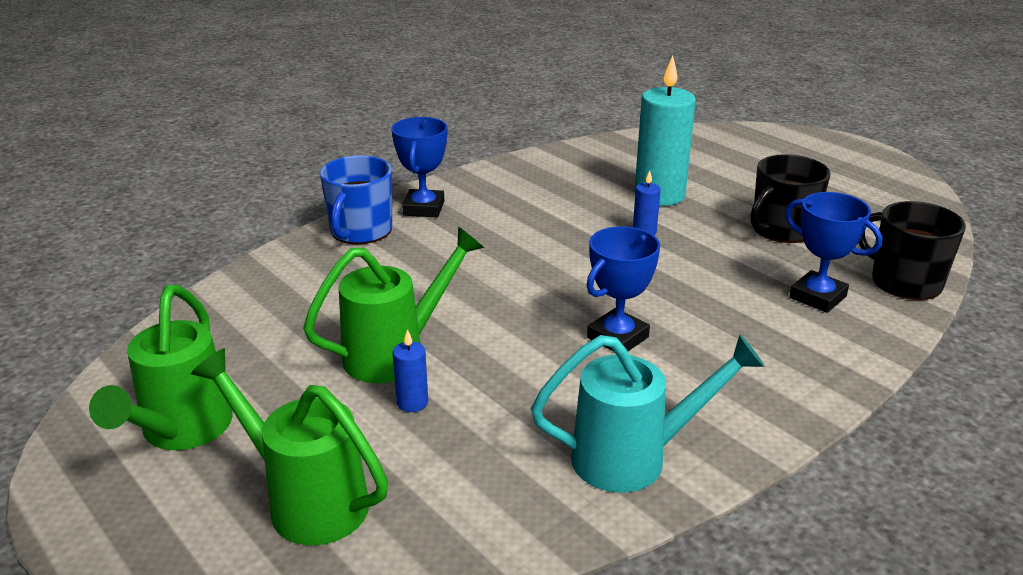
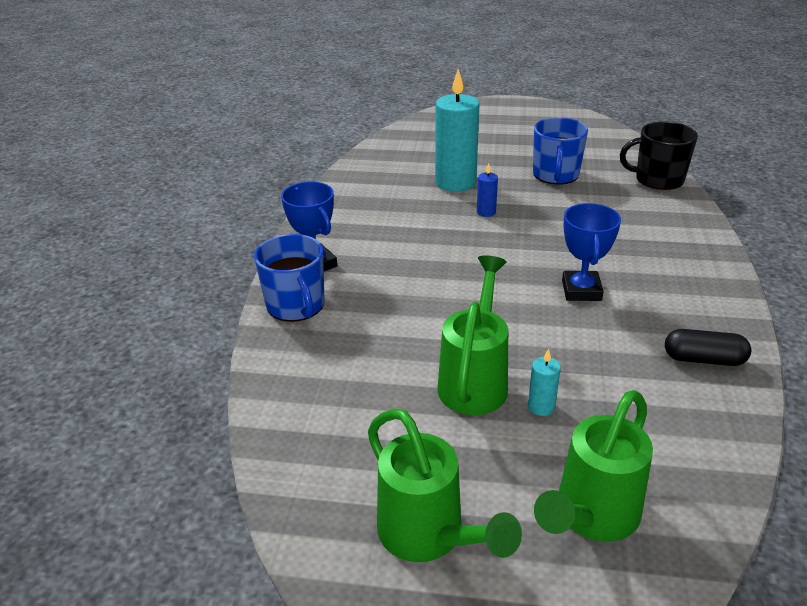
camera: 40 degrees left, 5 degrees up
green watering can [191,348,388,545] -> green watering can turned 45 degrees counterclockwise [534,390,653,542]
blue candle [393,329,428,412] -> turquoise candle [528,349,561,416]
turquoise watering can [531,334,765,493] -> black capsule [665,329,751,366]
black mug [750,154,830,243] -> blue mug [533,117,588,185]
blue trophy [785,192,883,313] -> none

